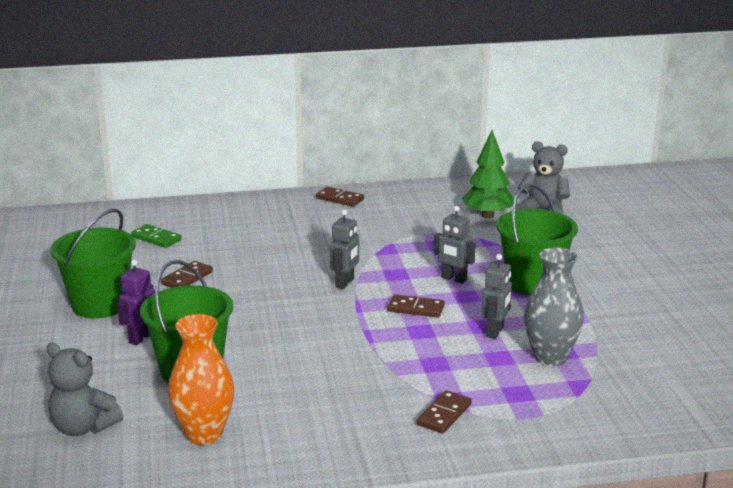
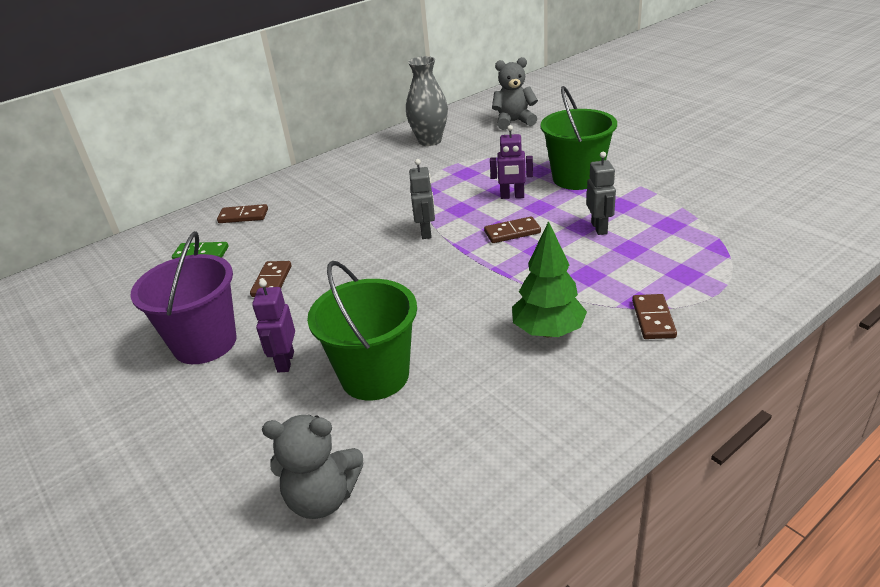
camera: 25 degrees left, 10 degrees up
green bucket [50,209,136,319] -> purple bucket [130,231,237,364]
orange vase [168,314,234,445] -> none
brown domino [316,187,364,207] -> brown domino moved to [217,204,268,223]
grey robot [434,206,476,284] -> purple robot [490,125,533,199]
green tree [462,130,514,219] -> green tree moved to [512,221,587,337]
grey vase [524,247,584,366] -> grey vase moved to [406,56,448,146]

